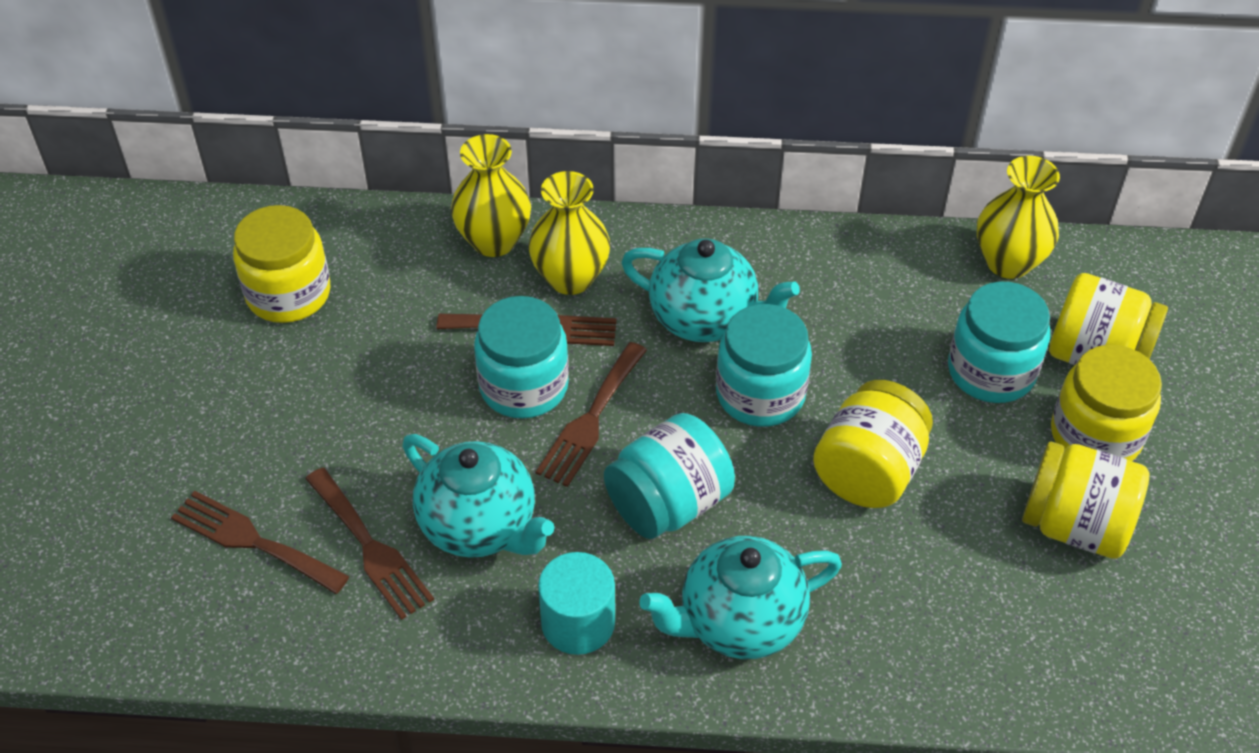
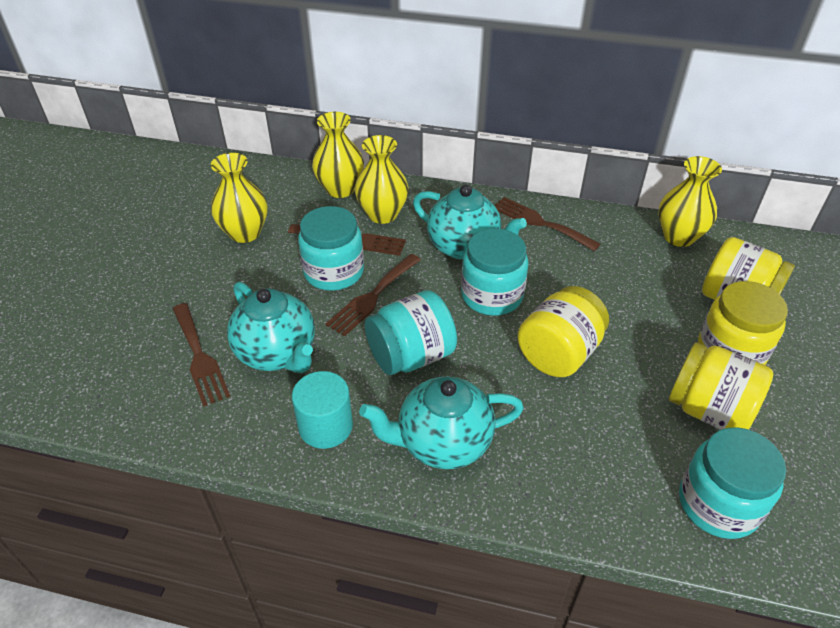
camera: 10 degrees right, 5 degrees down
brown fork [171,491,350,594] -> brown fork moved to [495,197,600,251]
yellow jar [233,205,330,323] -> none
turquoise jar [948,282,1050,403] -> turquoise jar moved to [679,427,786,539]
none -> yellow vase [211,153,268,243]

